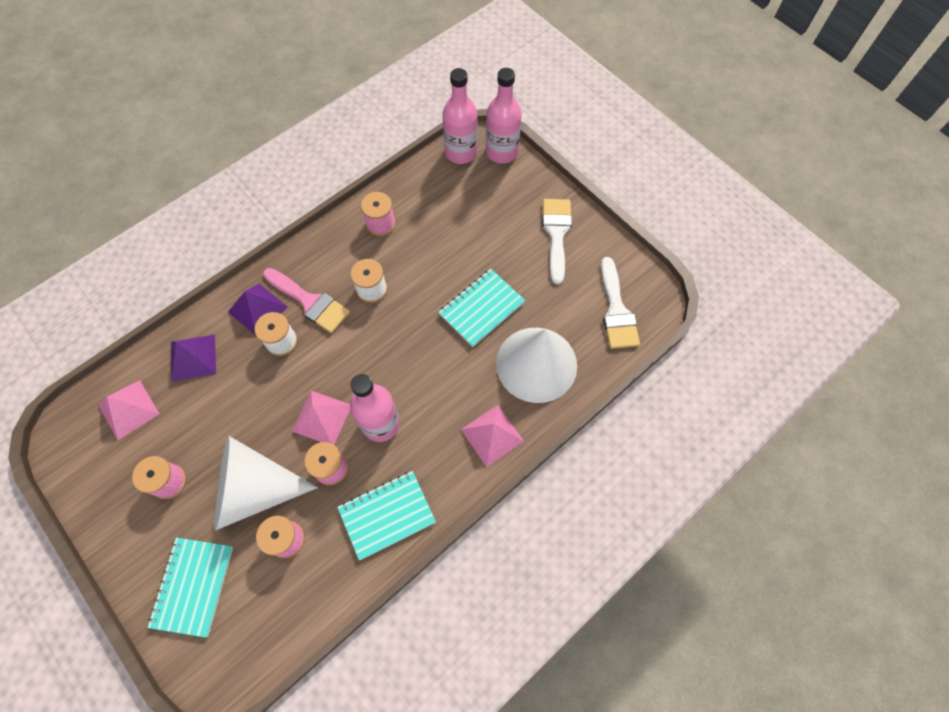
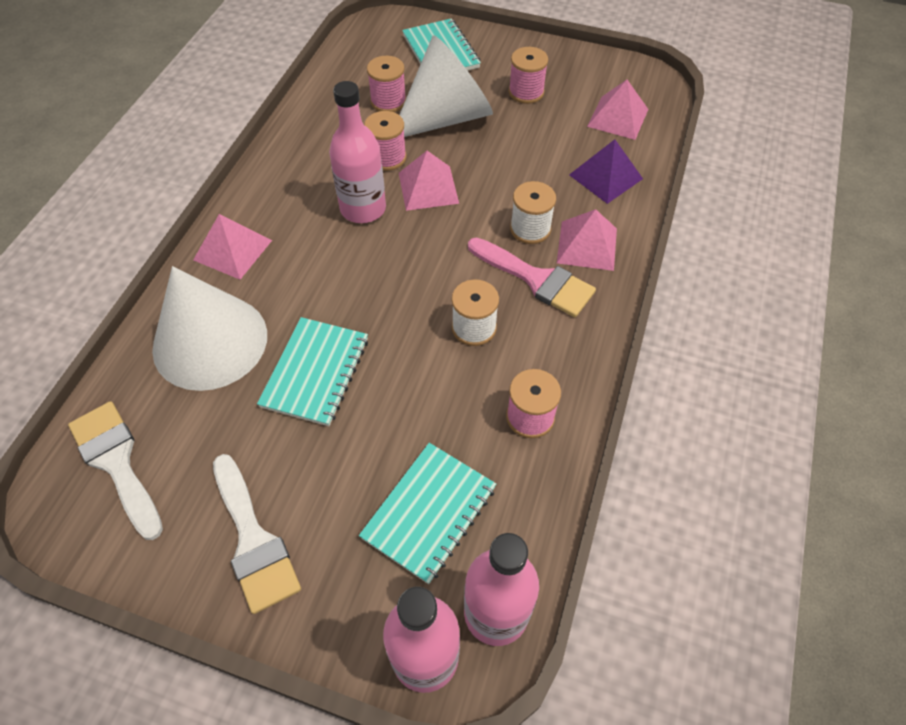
camera: 150 degrees right, 10 degrees down
purple pyramid [228,284,288,336] -> pink pyramid [557,209,617,271]
pink brush [263,268,350,333] -> pink brush turned 150 degrees counterclockwise [468,237,596,317]
turquoise notebook [337,471,436,560] -> turquoise notebook moved to [359,443,496,584]

